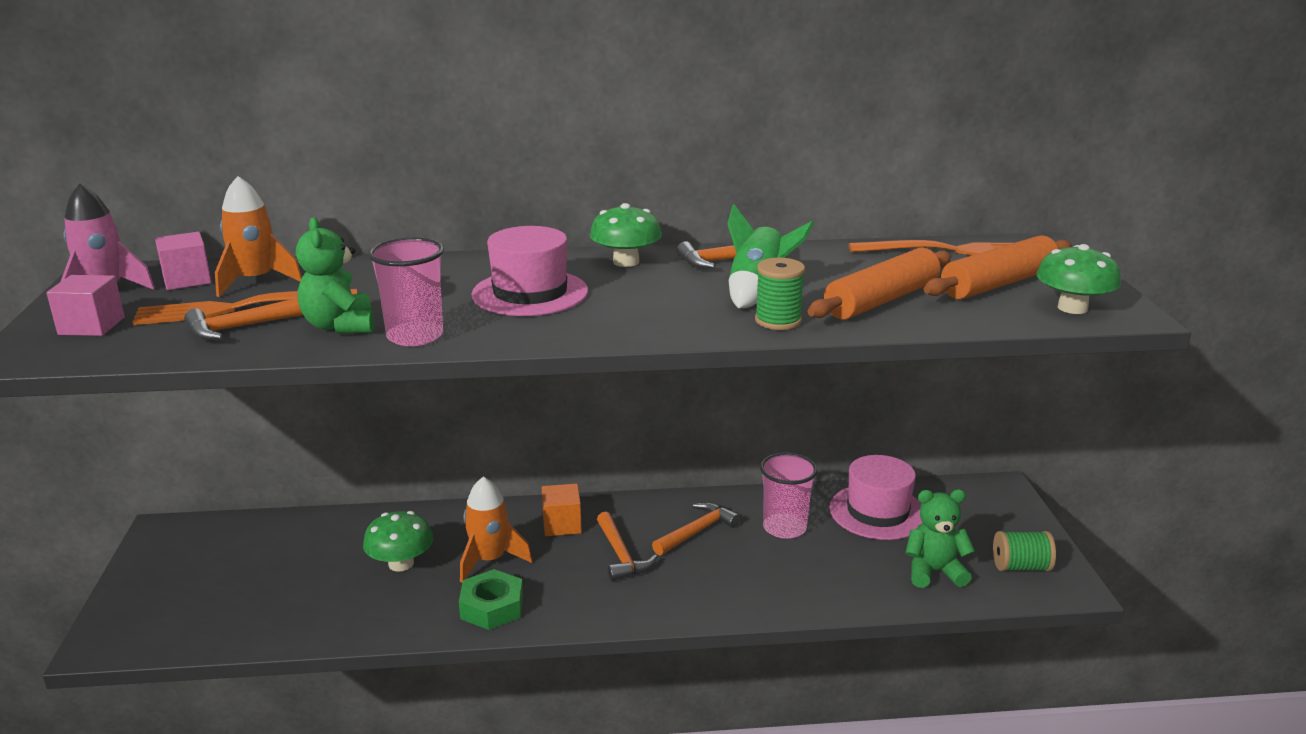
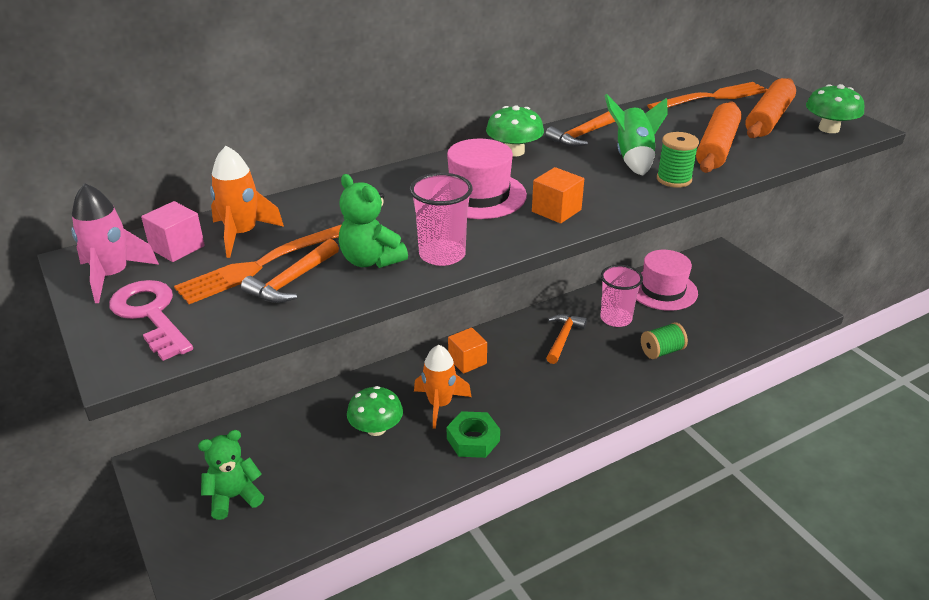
camera: 25 degrees left, 10 degrees up
pink cube [46,275,125,336] -> pink key [109,280,193,361]
orange hammer [597,512,657,581] -> none
green teddy bear [905,489,975,588] -> green teddy bear moved to [198,430,264,520]
green spool [993,531,1056,571] -> green spool moved to [641,322,688,359]
none -> orange cube [532,167,584,224]

